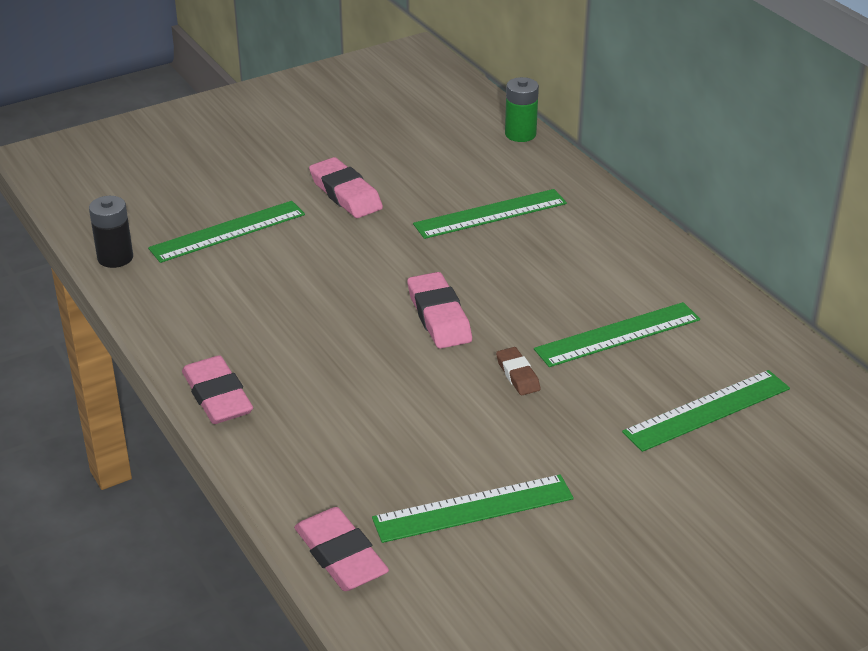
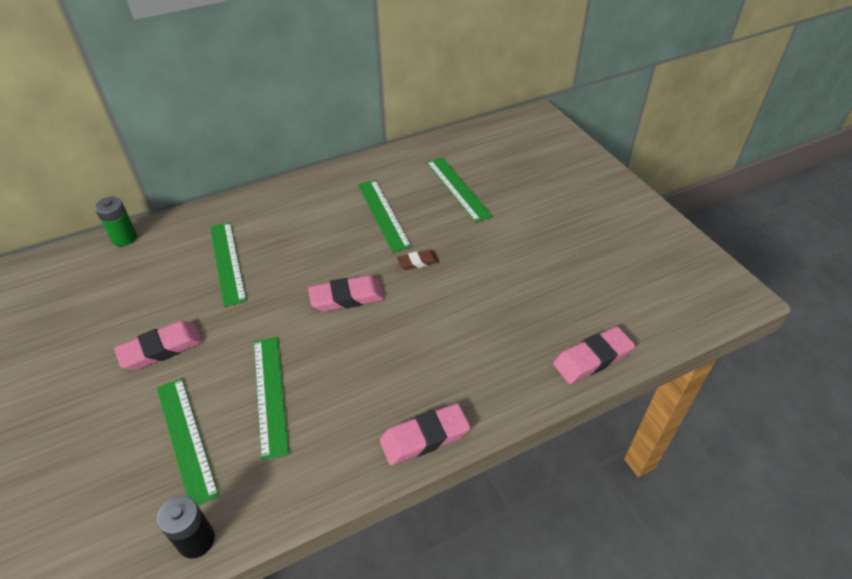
camera: 85 degrees left, 10 degrees up
green ruler [372,474,574,543] -> green ruler moved to [254,337,289,460]

